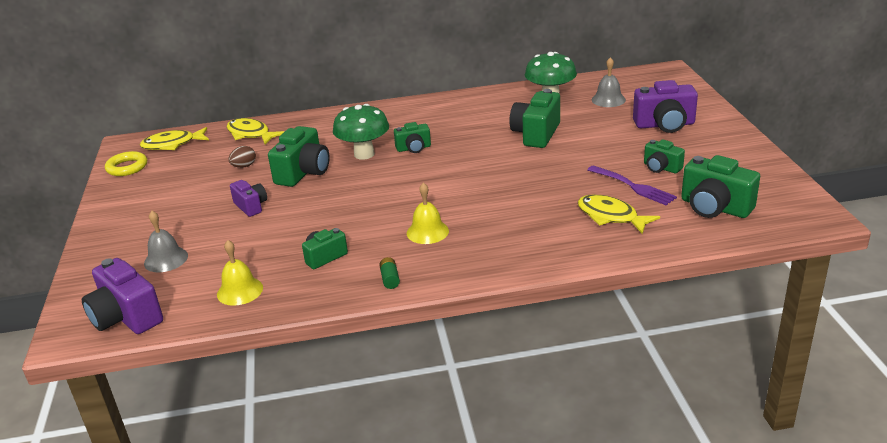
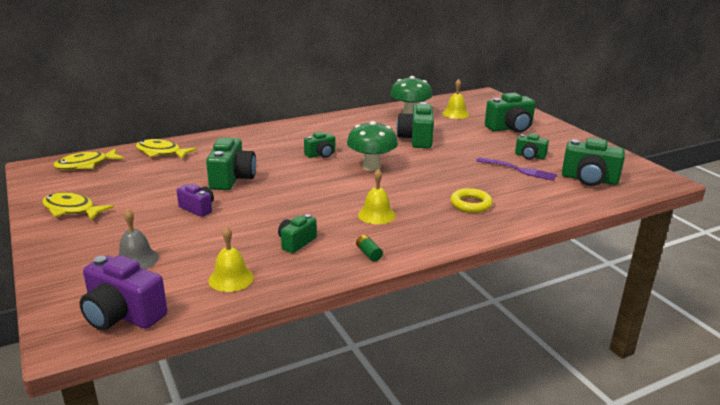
camera: 20 degrees left, 5 degrees down
yellow ring [105,151,147,176] -> yellow ring moved to [450,188,493,213]
brown egg [228,146,256,168] -> none
green mushroom [333,104,389,160] -> green mushroom moved to [347,121,398,171]
yellow fish [578,195,660,234] -> yellow fish moved to [42,192,114,221]
grey bell [591,57,626,107] -> yellow bell [442,79,469,119]
purple camera [633,80,698,133] -> green camera [485,93,535,133]

